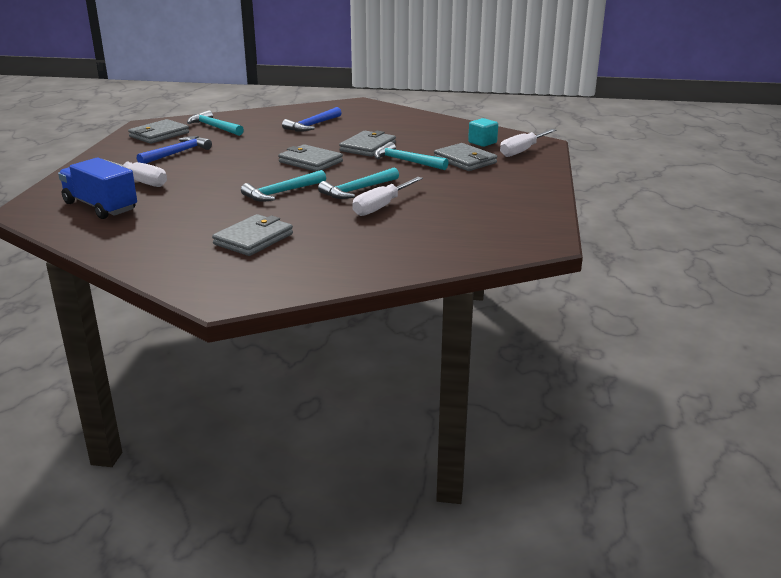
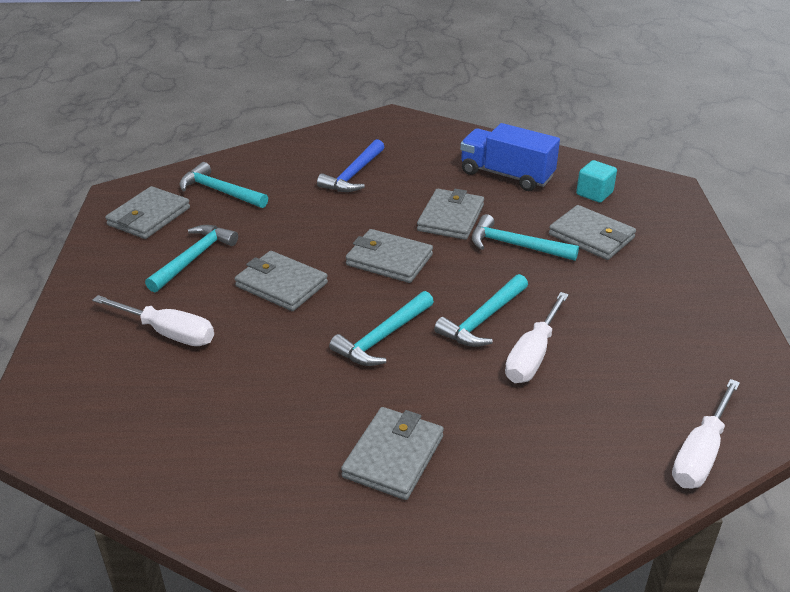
camera: 10 degrees left, 10 degrees up
blue truck [58,158,137,219] -> blue truck moved to [460,123,560,191]
blue hammer [137,136,212,164] -> turquoise hammer [145,225,238,293]
white screwdriver [500,129,556,157] -> white screwdriver moved to [672,379,740,489]
none -> grey wallet [235,251,328,311]

